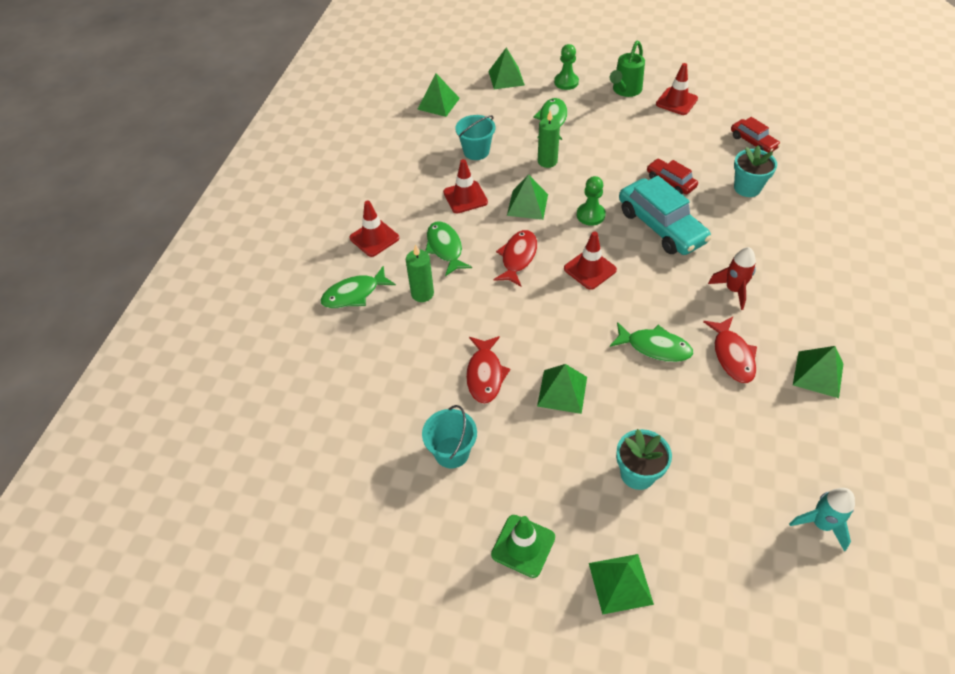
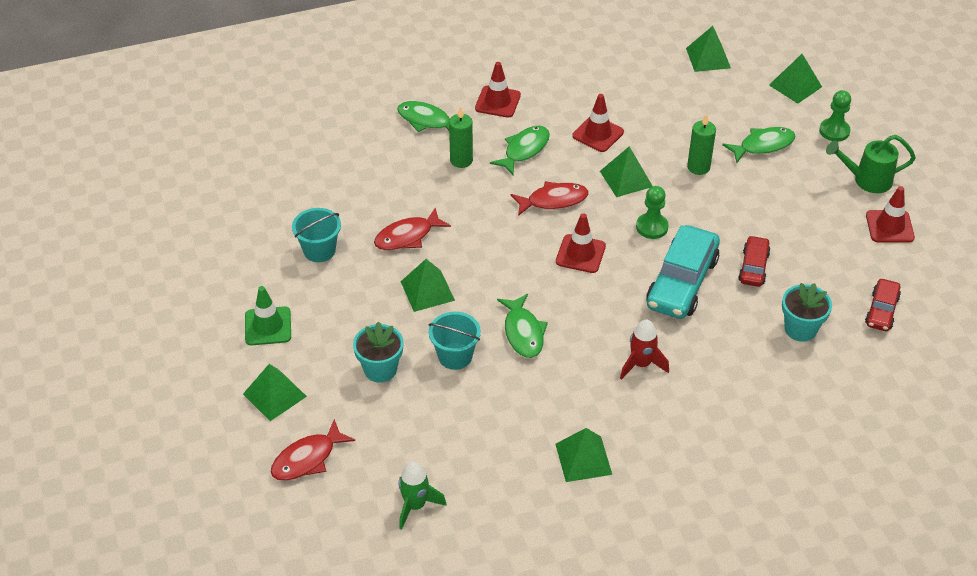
camera: 55 degrees right, 5 degrees down
turquoise bucket [455,115,495,160] -> turquoise bucket moved to [429,312,481,370]
red fish [703,317,757,383] -> red fish moved to [271,419,355,481]
turquoise rocket [789,488,855,551] -> green rocket [398,462,446,530]

